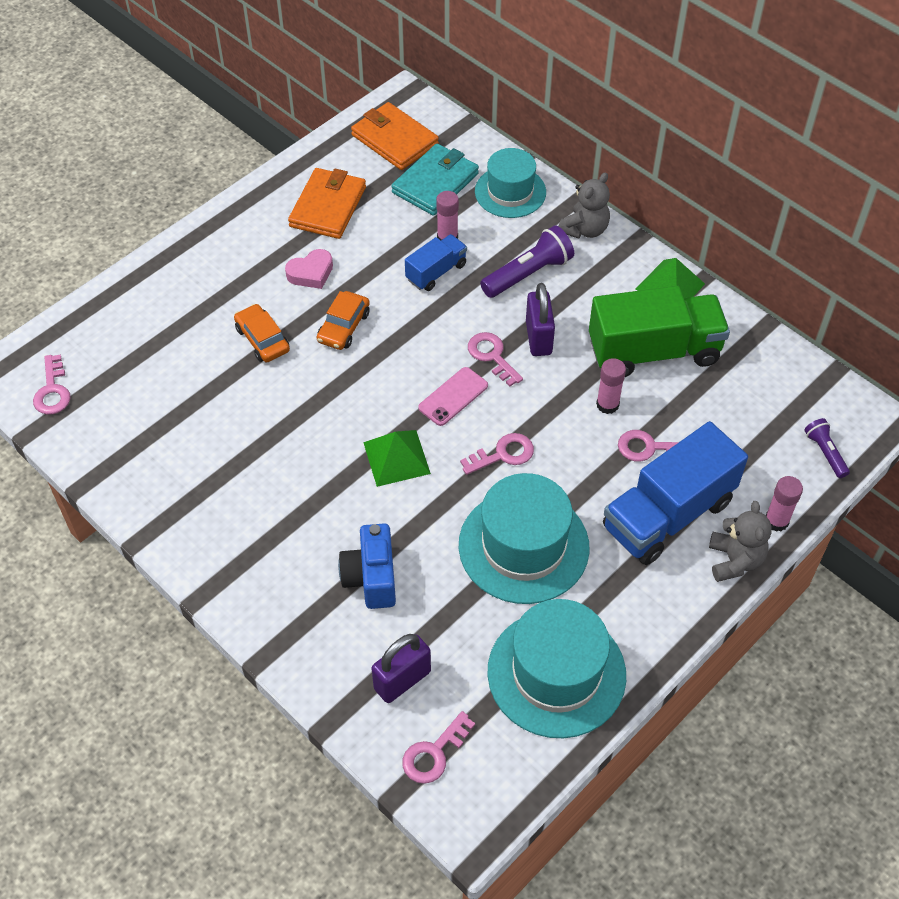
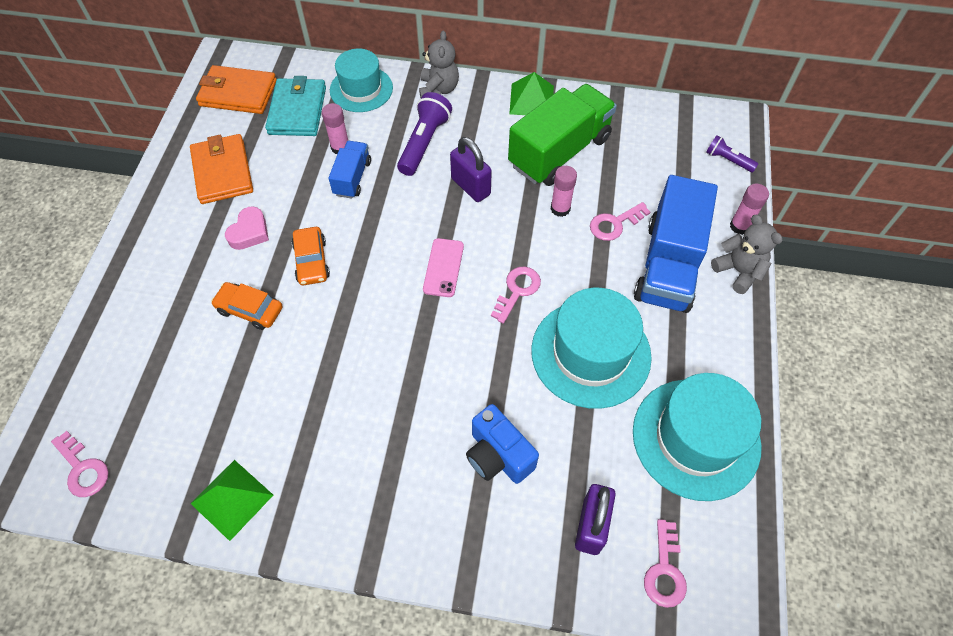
camera: 35 degrees left, 5 degrees up
green pyramid [363,430,431,487] -> green pyramid moved to [191,460,273,541]
pink key [468,332,523,387] -> none

